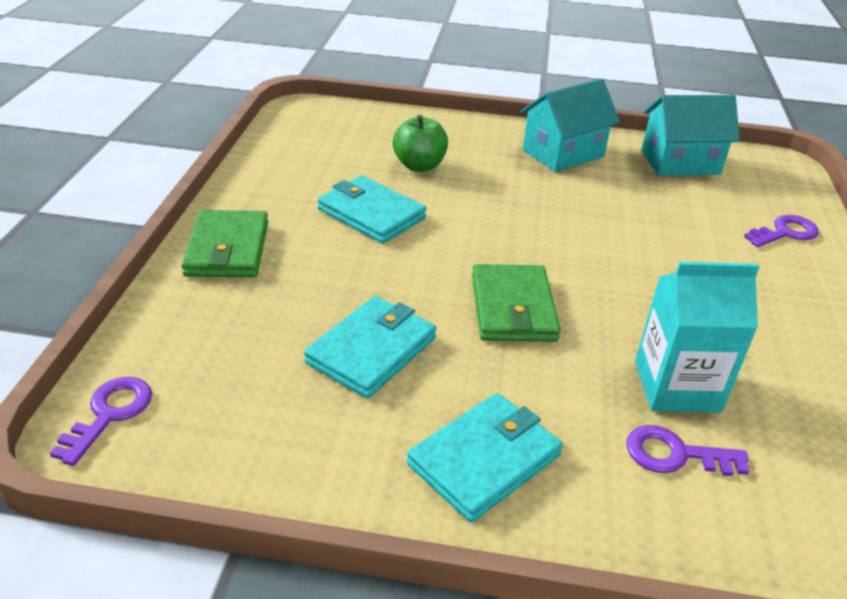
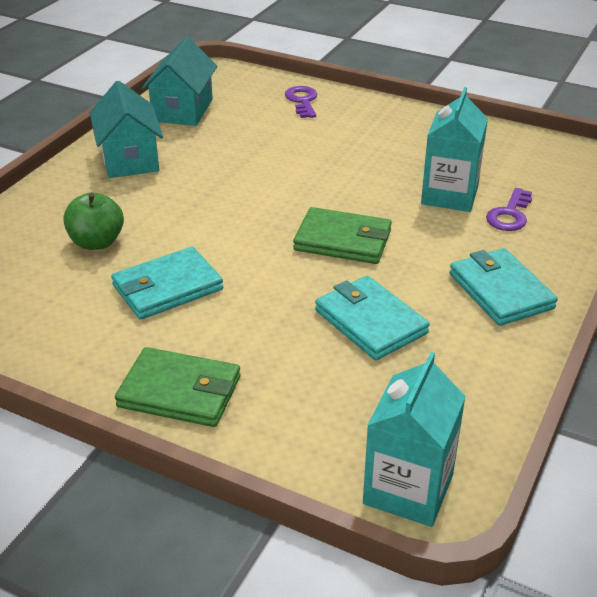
camera: 70 degrees left, 0 degrees up
purple key [50,377,152,466] -> turquoise carton [363,352,466,527]

